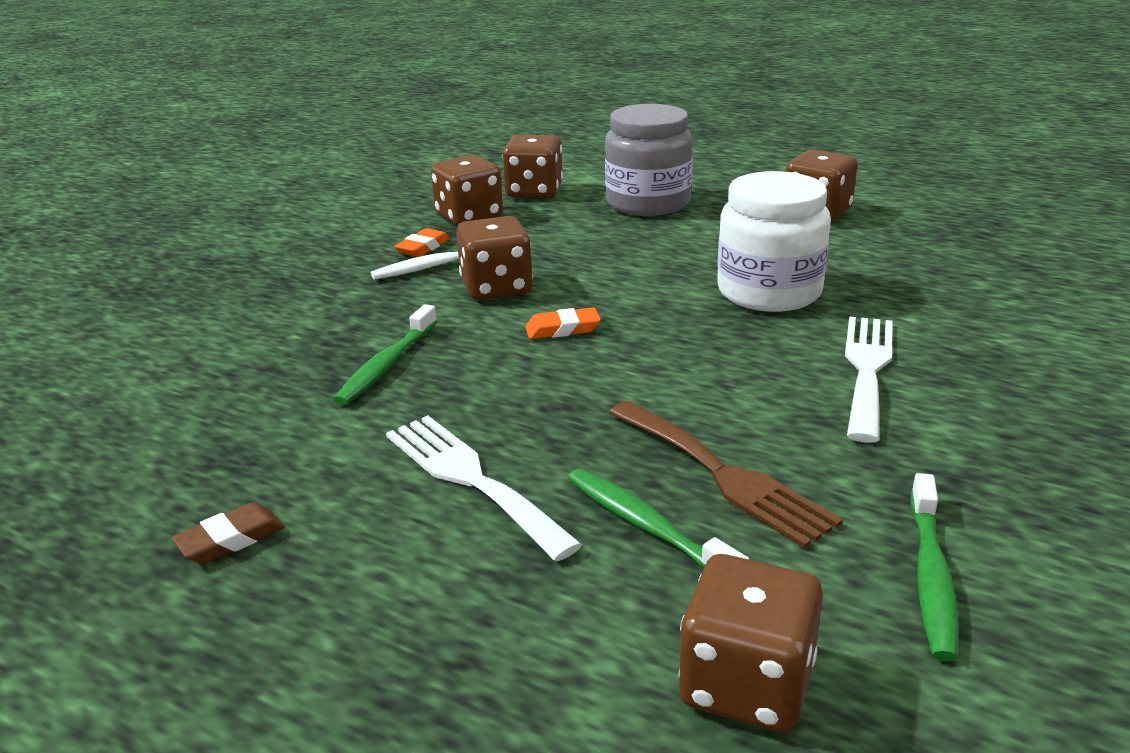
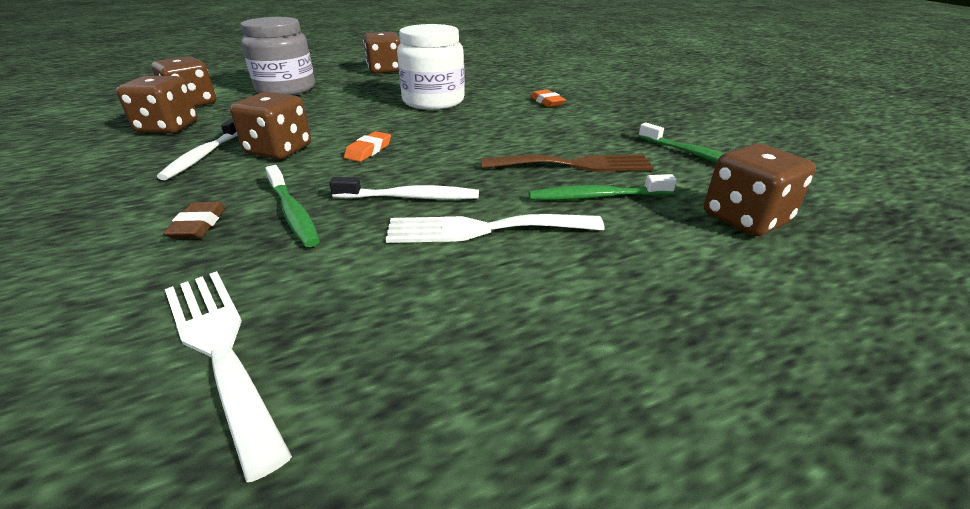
camera: 55 degrees left, 5 degrees up
brown eraser [172,502,284,564] -> brown eraser moved to [163,202,226,239]
orange eraser [394,228,450,257] -> orange eraser moved to [531,90,566,107]
white fork [845,316,893,443] -> white fork moved to [165,271,292,482]
none -> white toothbrush [329,177,479,200]

